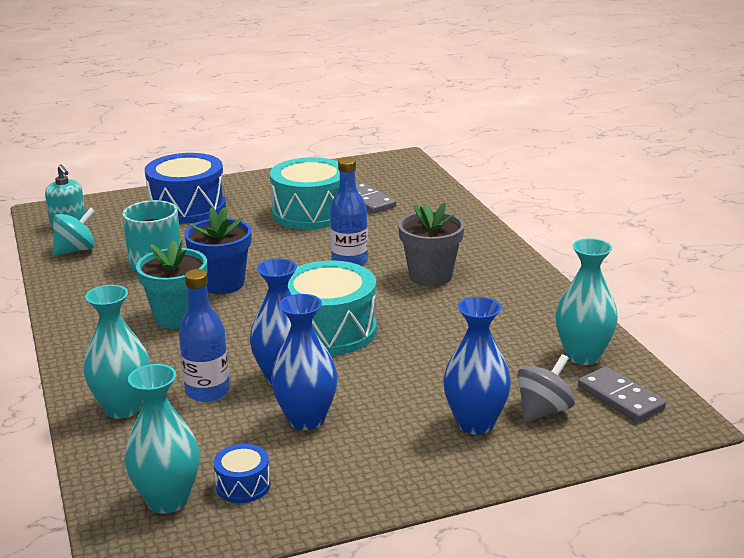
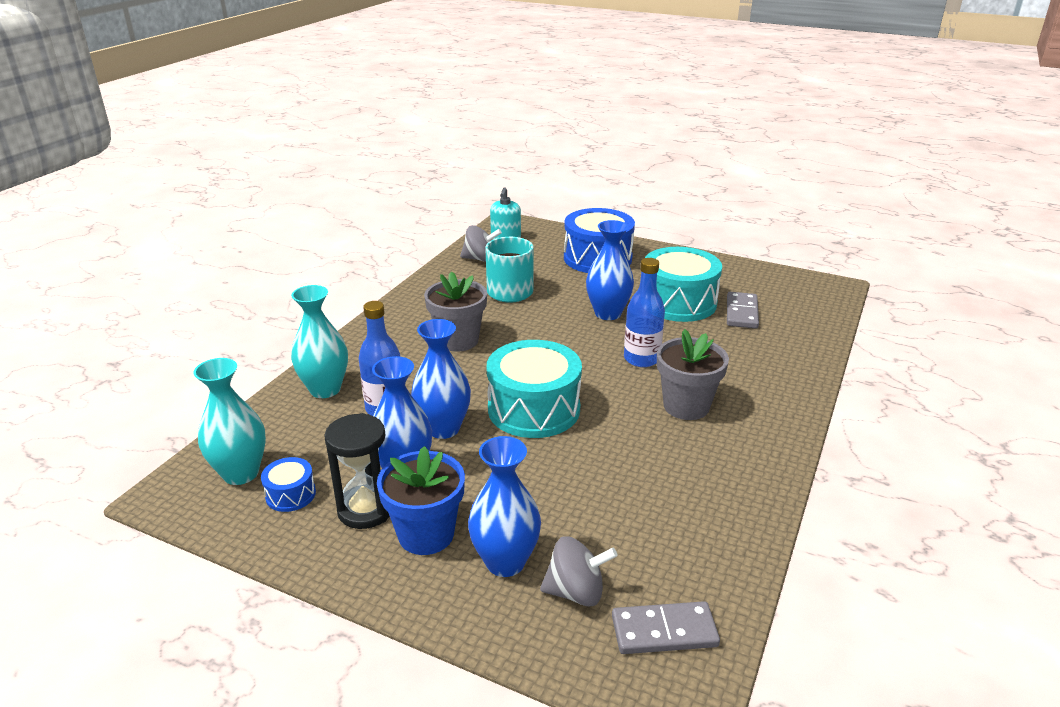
camera: 45 degrees right, 5 degrees up
turquoise spinning top [53,208,96,256] -> grey spinning top [460,225,502,262]
turquoise flower pot [136,241,207,329] -> grey flower pot [424,272,487,352]
blue flower pot [185,207,252,294] -> blue flower pot moved to [377,446,465,555]
turquoise vase [556,238,618,365] -> none
grey domino [578,367,666,422] -> grey domino turned 75 degrees clockwise [612,601,720,654]
none -> black hourglass [324,413,390,529]
none -> blue vase [586,220,634,320]

